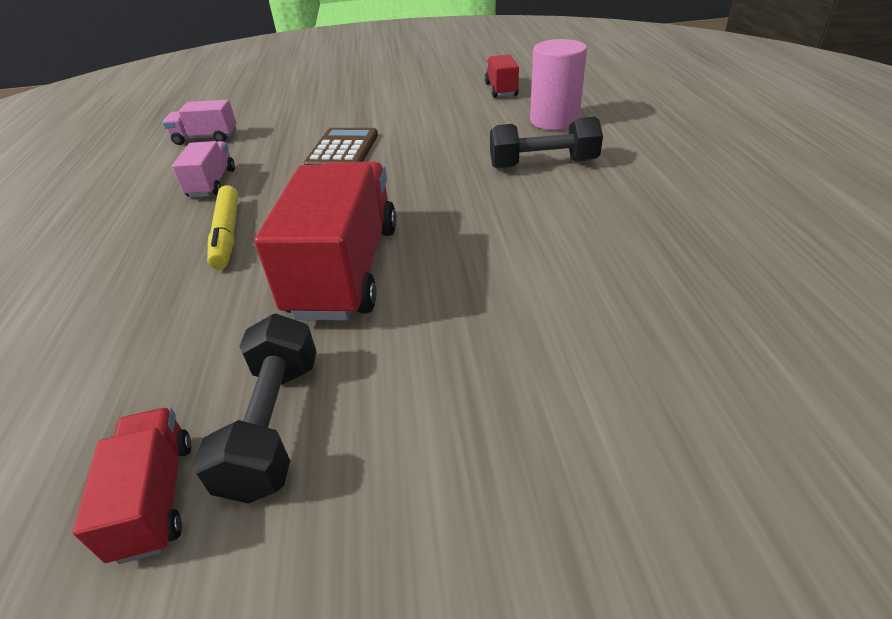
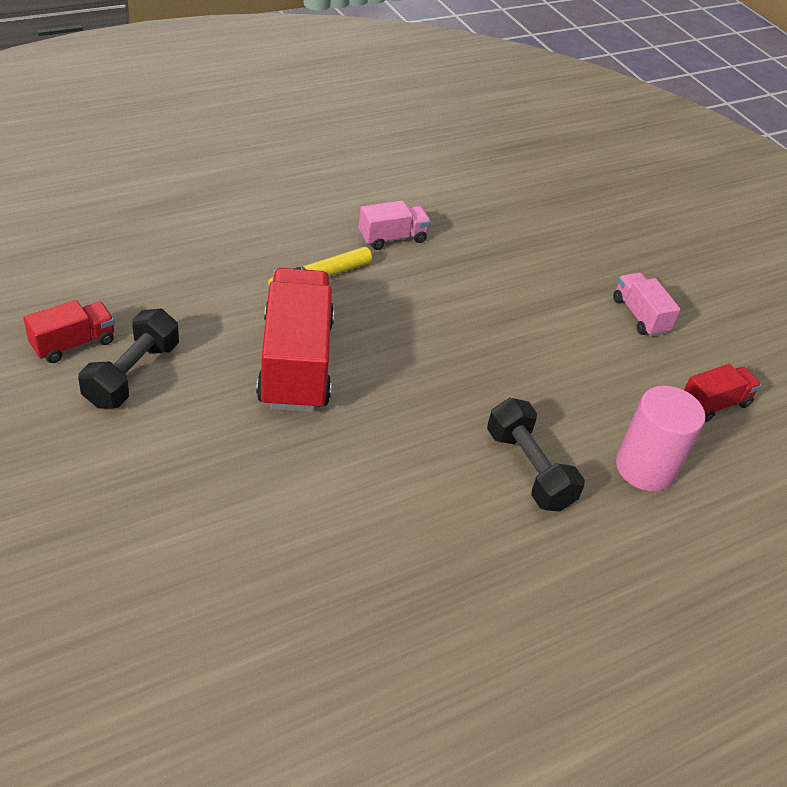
camera: 60 degrees right, 5 degrees up
pink truck [163,100,237,145] -> pink truck moved to [613,272,681,337]
black dumbbell [193,313,317,504] -> black dumbbell turned 45 degrees counterclockwise [78,309,179,409]
red truck [254,161,397,321] -> red truck turned 75 degrees counterclockwise [256,268,334,412]
brown calculator [303,128,378,165] -> none

